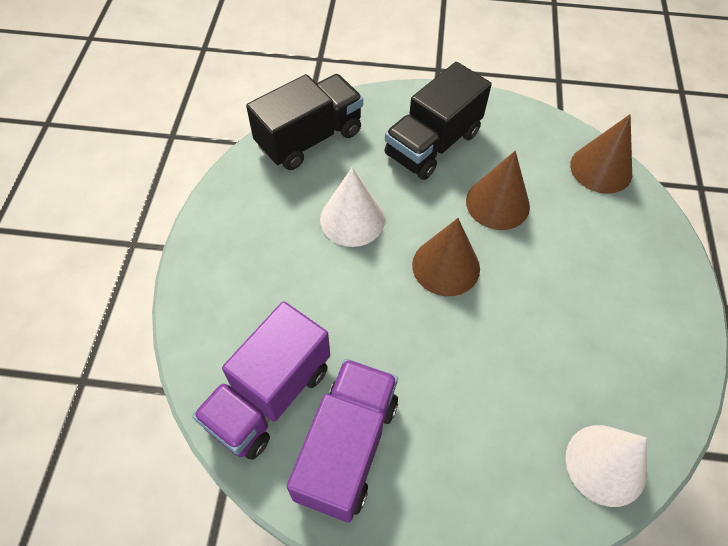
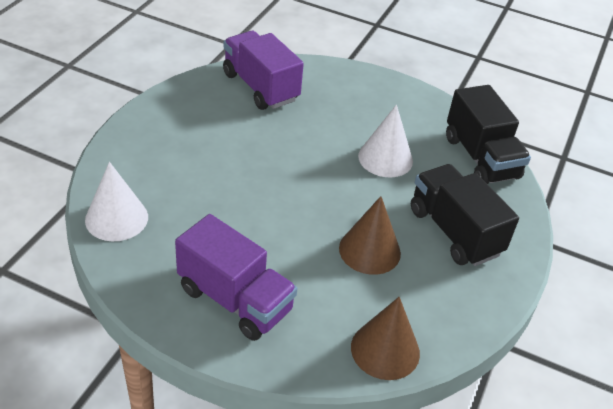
camera: 105 degrees right, 15 degrees down
purple truck [287,359,398,523] -> purple truck moved to [175,214,297,341]
brown cone [412,218,480,296] -> none

